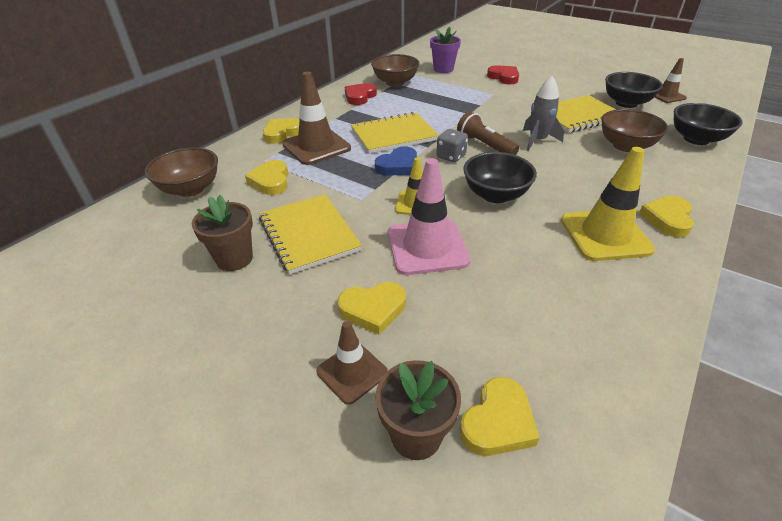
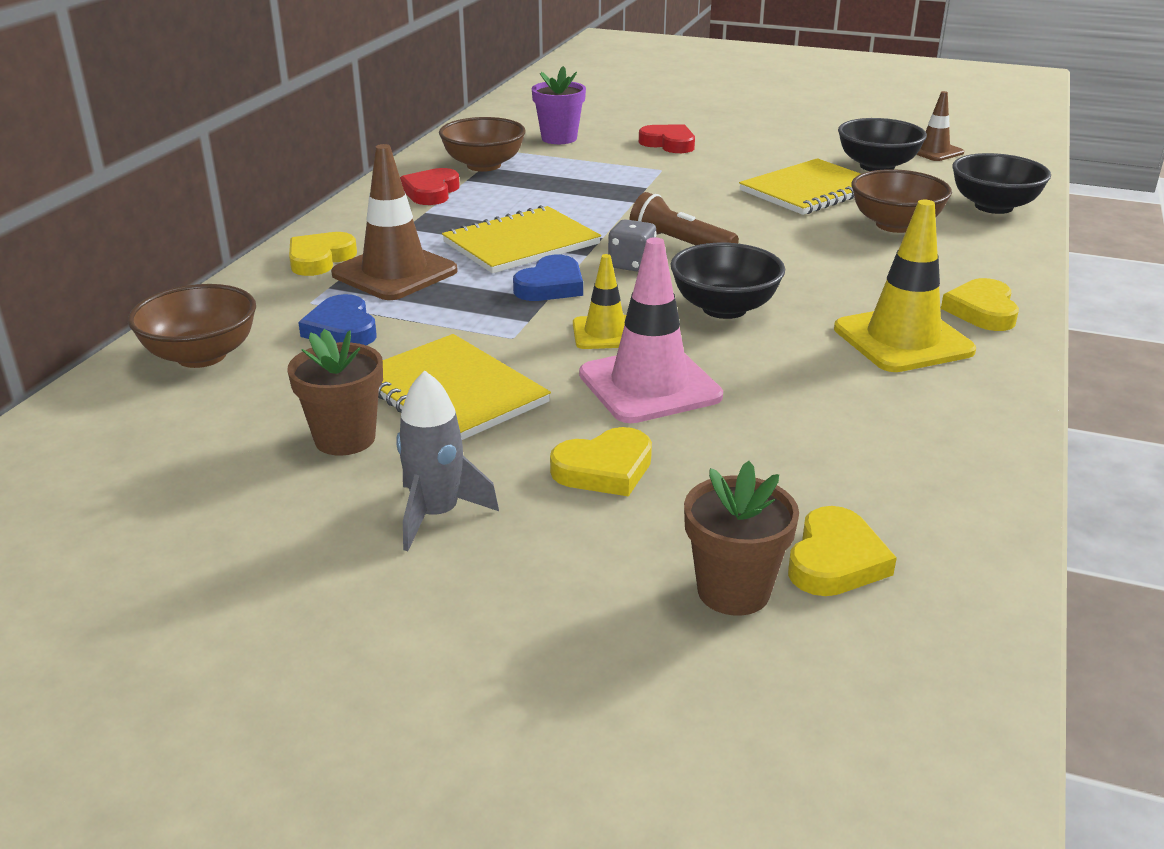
camera: 15 degrees left, 10 degrees down
yellow heart [245,160,288,195] -> blue heart [298,294,377,345]
brown traffic cone [316,321,388,405] -> none
grey rocket [523,76,564,151] -> grey rocket moved to [396,370,499,551]

